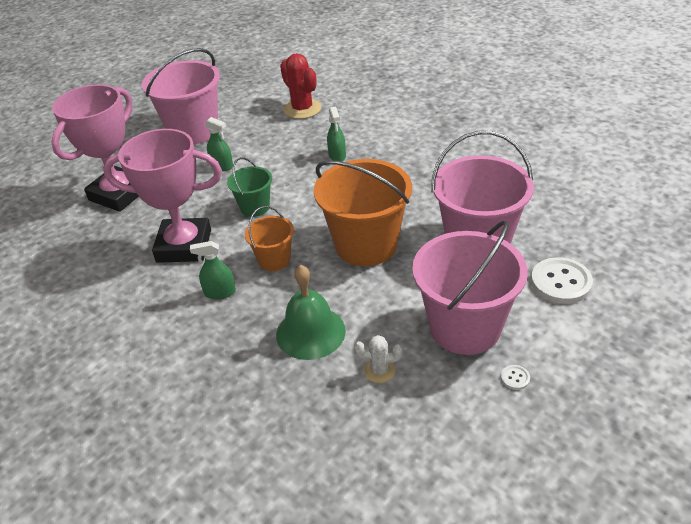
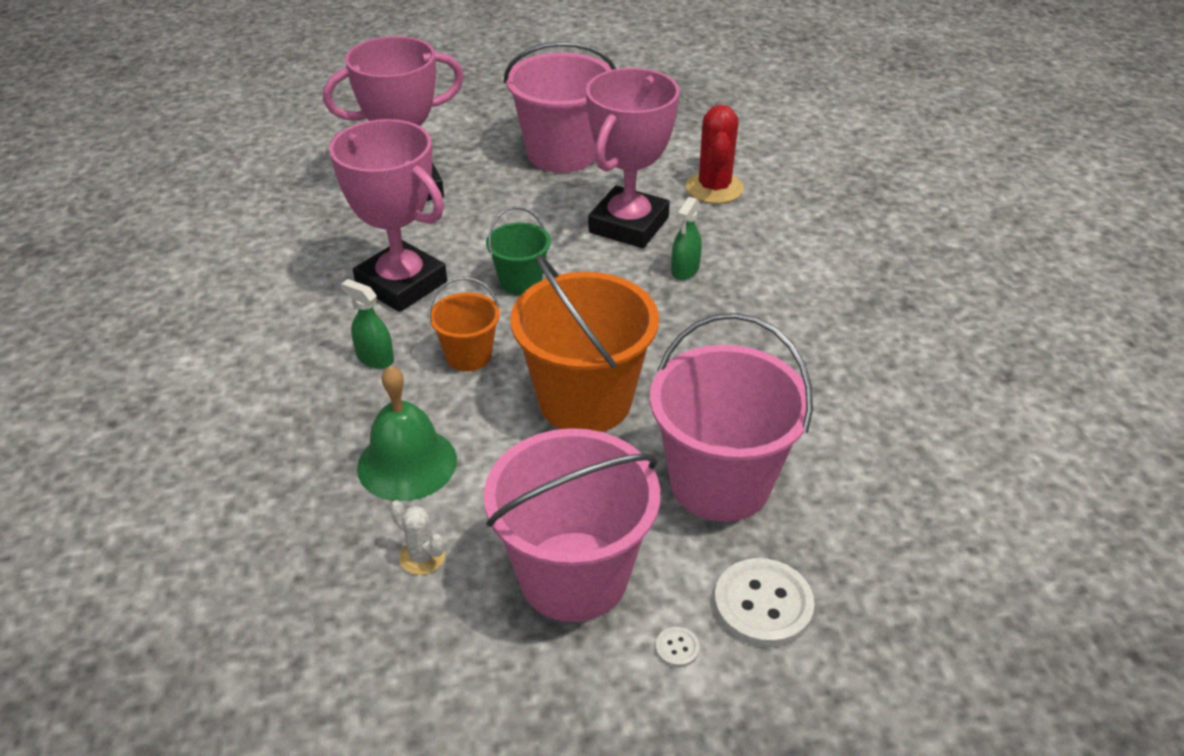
camera: 35 degrees right, 0 degrees up
green spray bottle [205,117,233,171] -> none
white button [501,365,530,390] -> white button moved to [656,627,700,667]
none -> pink trophy [586,68,680,248]

